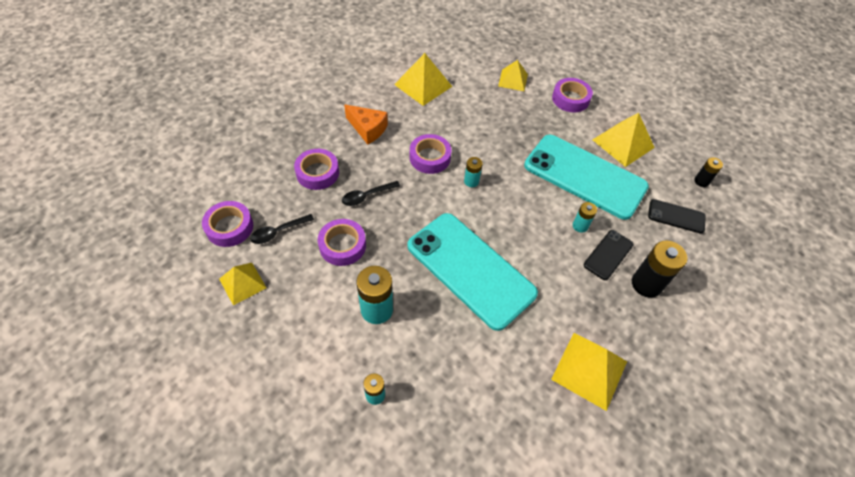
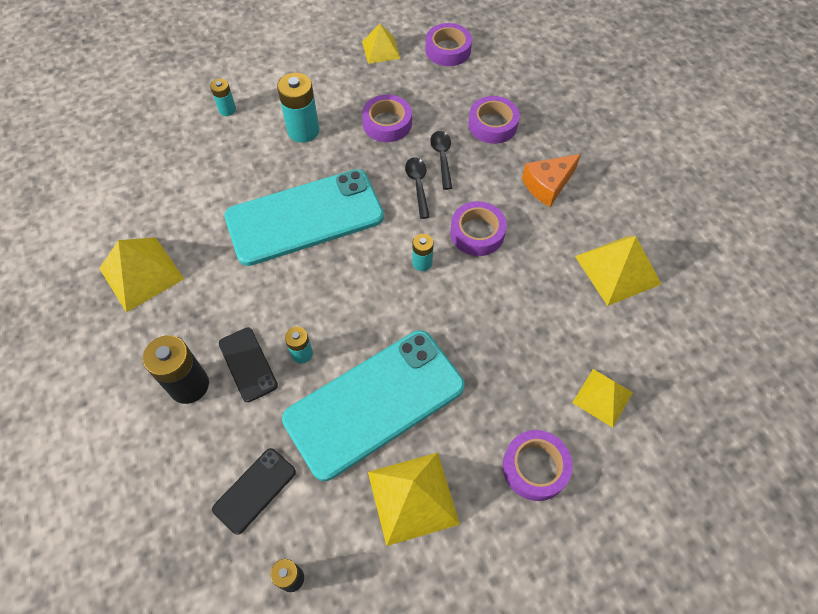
camera: 115 degrees right, 5 degrees up
black spoon [250,214,314,244] -> black spoon moved to [405,157,430,219]

